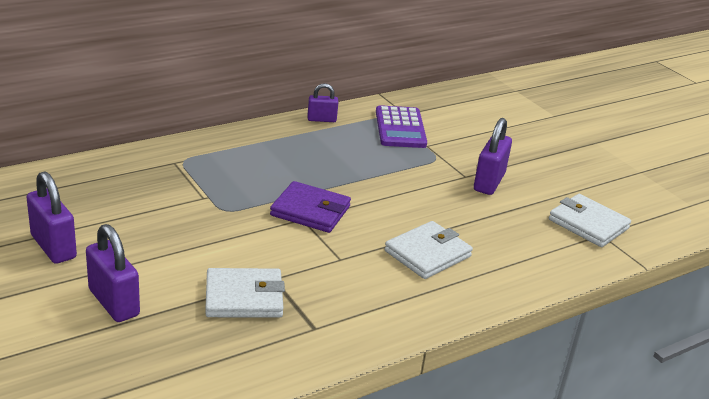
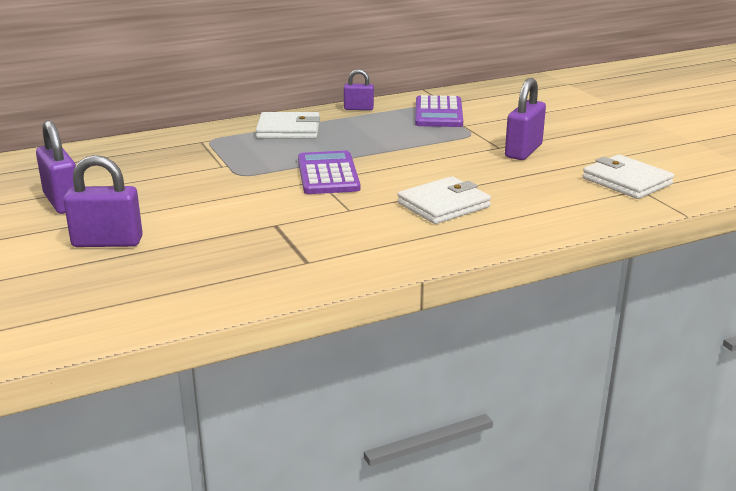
camera: 10 degrees right, 5 degrees down
purple padlock [86,224,140,322] -> purple padlock turned 60 degrees counterclockwise [63,155,143,247]
white wallet [205,268,285,317] -> white wallet moved to [256,112,320,139]
purple wallet [270,181,351,233] -> purple calculator [298,151,360,194]

